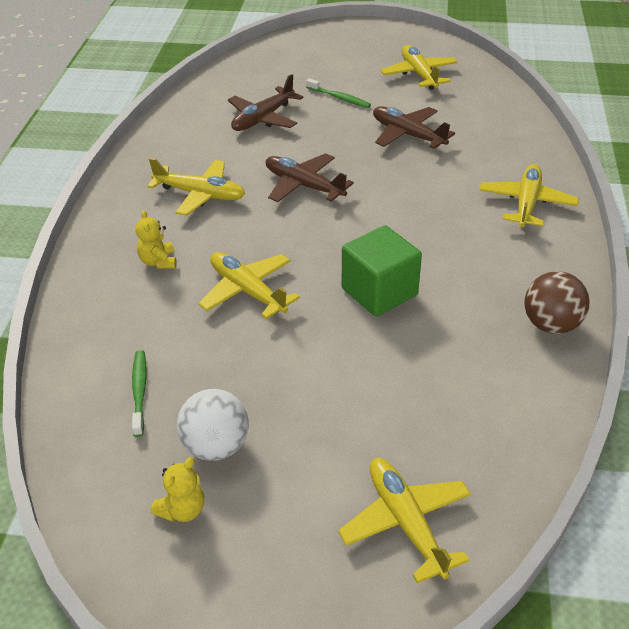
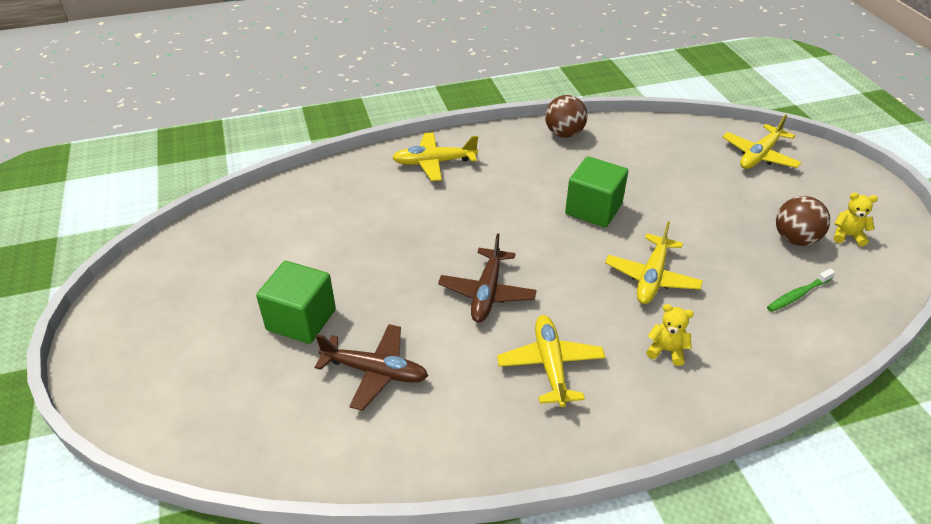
camera: 115 degrees left, 0 degrees up
yellow teddy bear [136,210,177,269] -> yellow teddy bear turned 120 degrees counterclockwise [646,304,694,366]
white ball [177,389,249,461] -> brown ball [776,196,830,246]
green toothbrush [306,78,371,108] -> green cube [256,261,336,344]
brown plane [373,106,455,149] -> none
yellow plane [381,45,458,90] -> none

